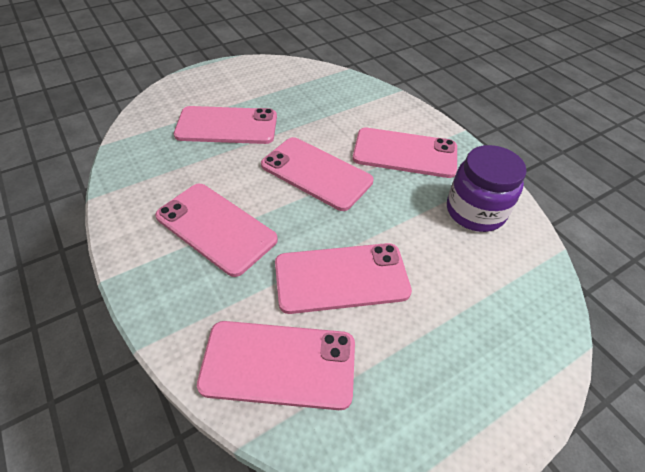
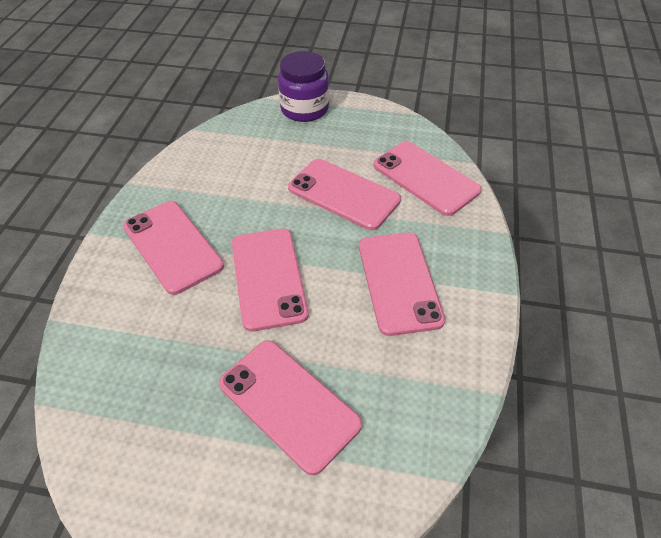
camera: 135 degrees left, 0 degrees up
purple jar [447,145,527,232] -> purple jar moved to [278,51,329,122]

